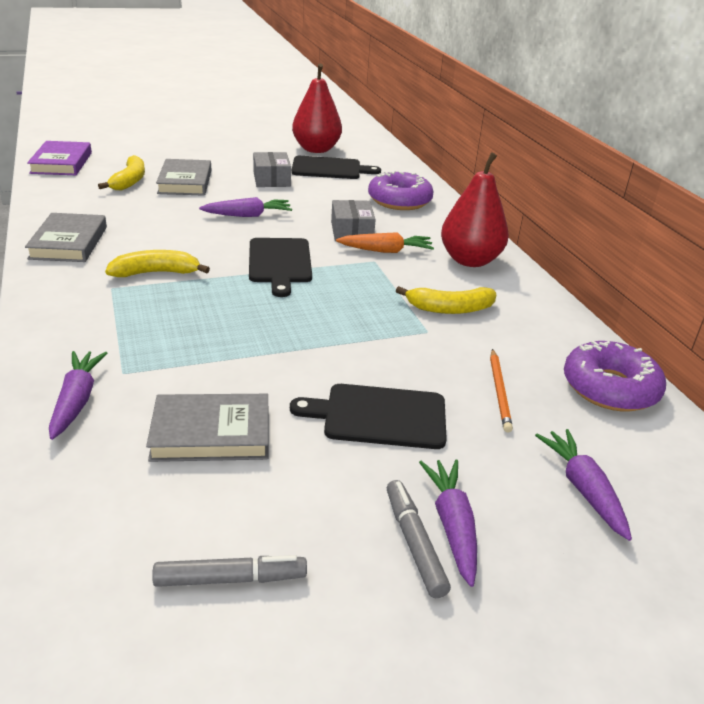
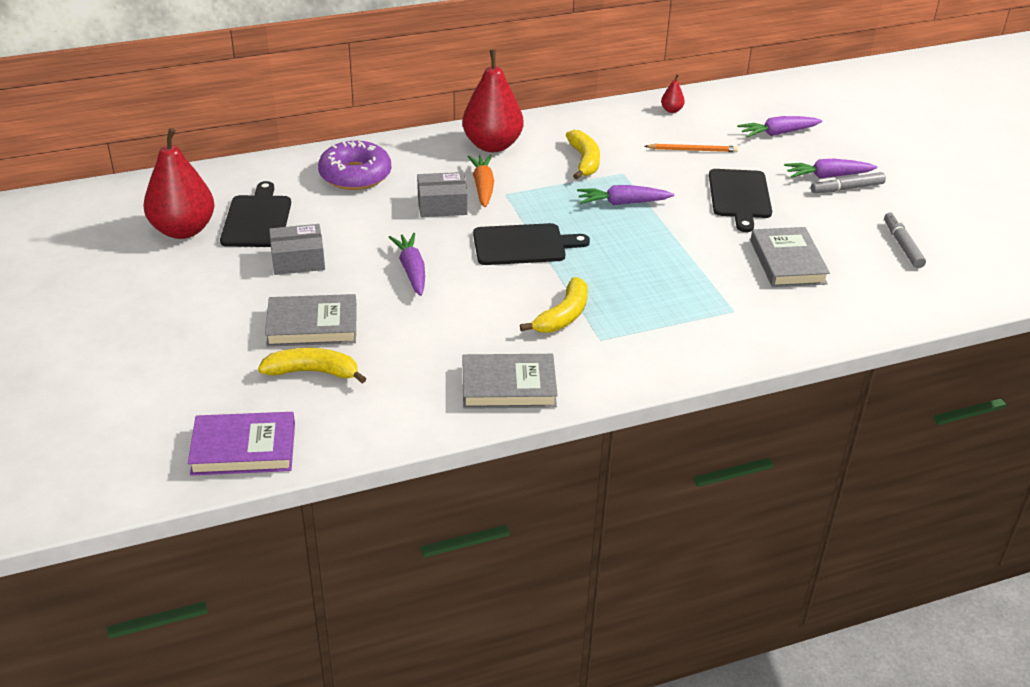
camera: 90 degrees left, 5 degrees up
purple carrot [49,351,107,440] -> purple carrot moved to [577,185,674,205]
yellow banana [105,250,210,277] -> yellow banana turned 135 degrees counterclockwise [520,277,588,333]
purple donut [564,341,666,411] -> red pear [661,74,685,113]

